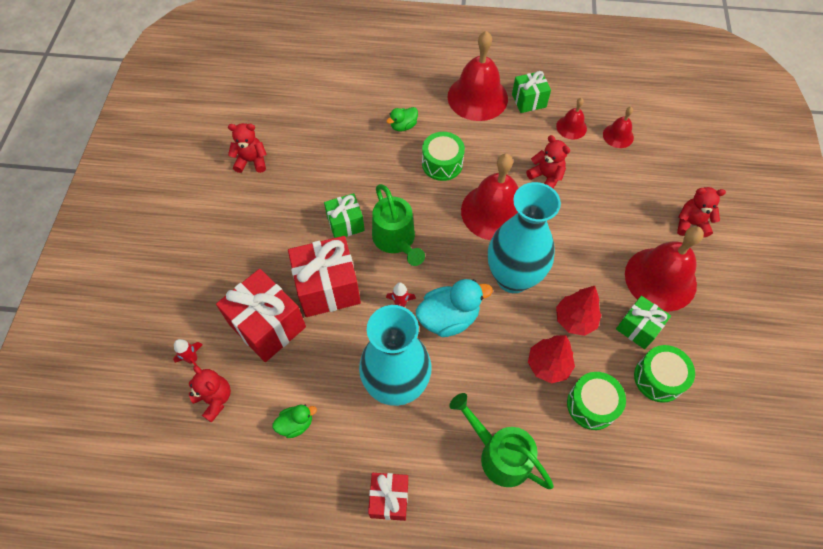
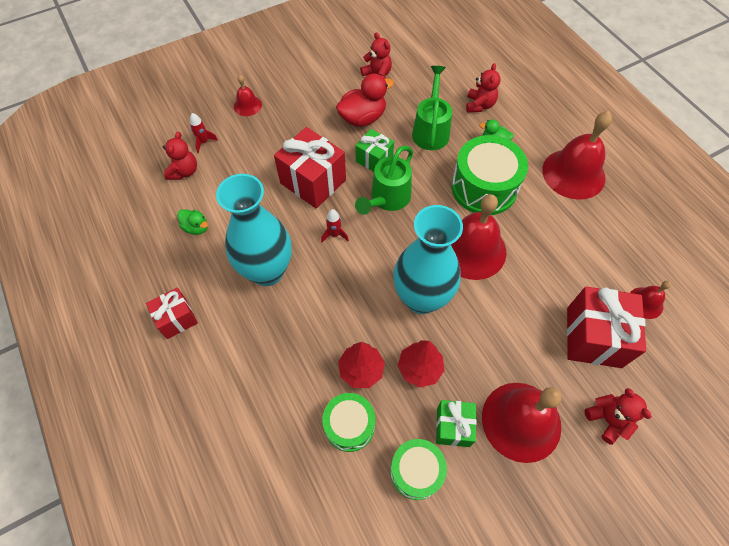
camera: 55 degrees right, 0 degrees up
red gift [216,269,306,362] -> red gift moved to [567,287,646,368]
turquoise duck [416,279,493,337] -> none
green drum [422,132,465,181] -> green drum [451,135,528,215], size x1.63
green watering can [449,393,554,489] -> green watering can moved to [412,66,452,150]
green gift [512,71,551,113] -> none
red teddy bear [526,135,570,189] -> red teddy bear moved to [466,63,501,113]
red bell [556,98,587,139] -> red bell moved to [234,75,262,116]
none -> red duck [336,73,394,127]

